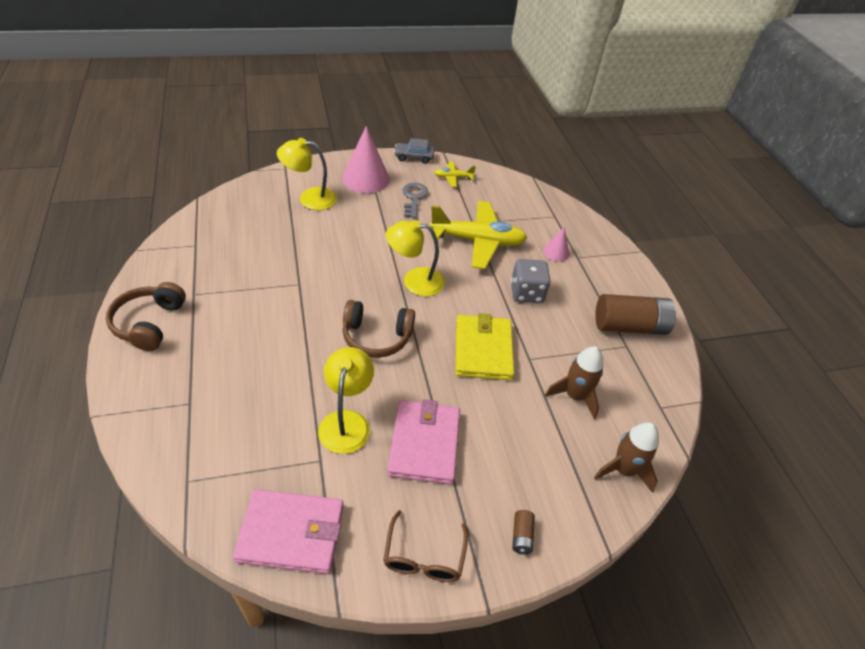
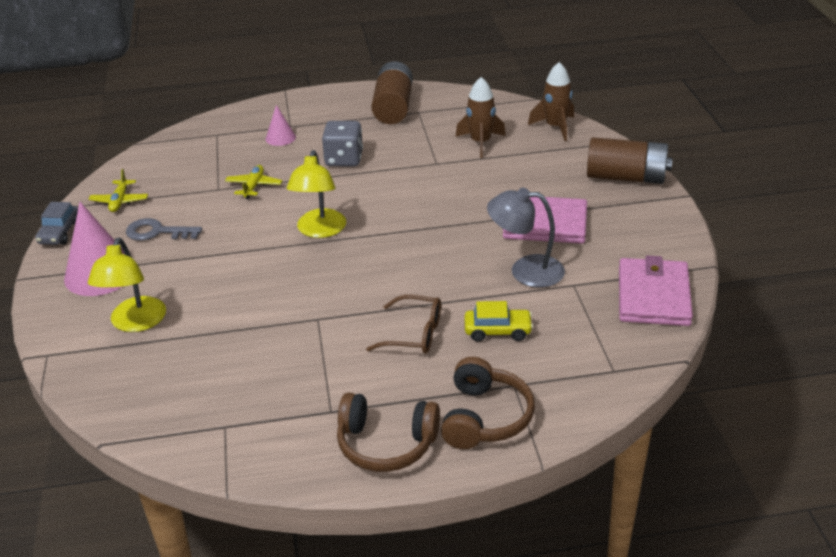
camera: 80 degrees left, 10 degrees down
yellow lamp [318,347,374,454] -> grey lamp [487,187,565,288]
brown headphones [343,300,415,358] -> brown headphones moved to [441,357,535,449]
brown glasses [383,510,468,582] -> brown glasses moved to [366,295,441,354]
yellow plane [430,201,527,269] -> yellow plane [225,165,282,199], size x0.47
yellow wallet [455,313,514,381] -> none
brown battery [512,510,535,554] -> brown battery [587,137,672,184], size x2.41
none -> yellow car [464,301,533,342]

